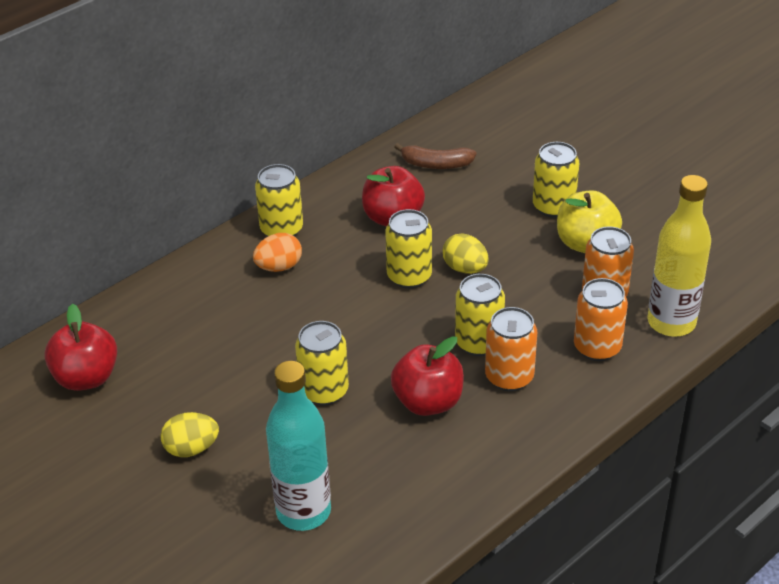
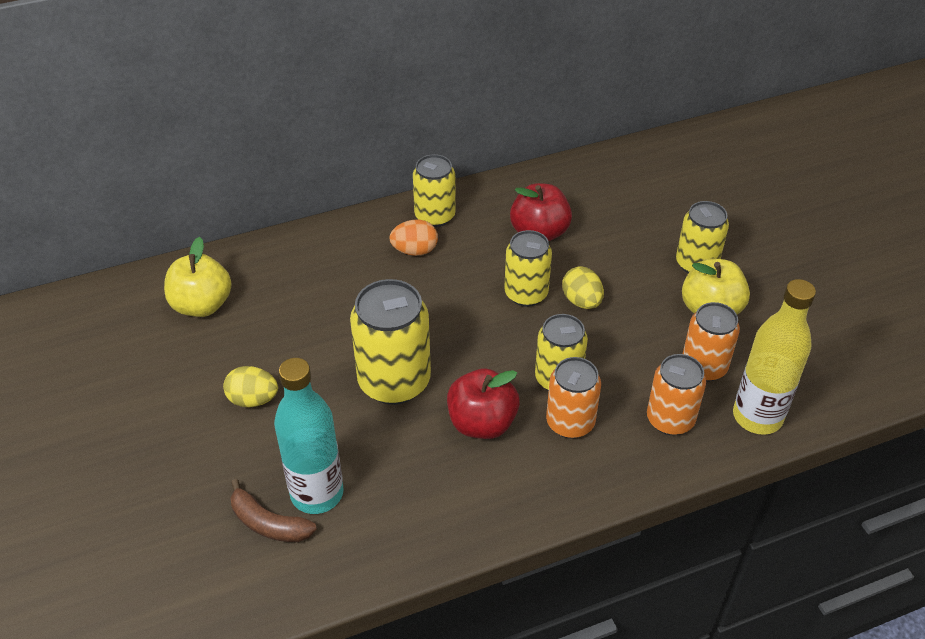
camera: 20 degrees right, 5 degrees up
red apple [44,304,117,391] -> yellow apple [164,237,232,317]
yellow can [295,321,349,405] -> yellow can [350,279,431,405], size x1.54
brown banana [394,143,476,169] -> brown banana moved to [231,479,317,542]

